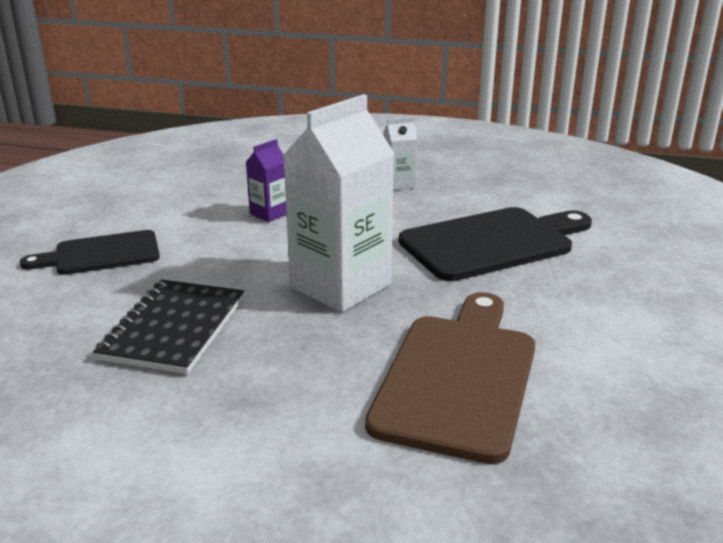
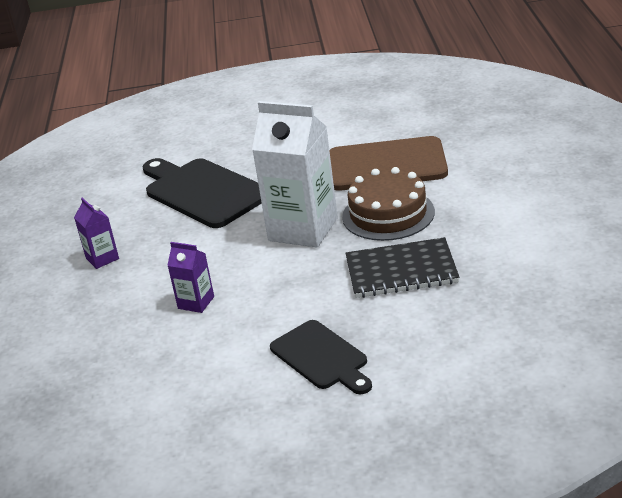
camera: 105 degrees left, 5 degrees up
white carton [383,117,417,190] -> purple carton [74,197,119,269]
none -> brown cake [342,167,435,241]

